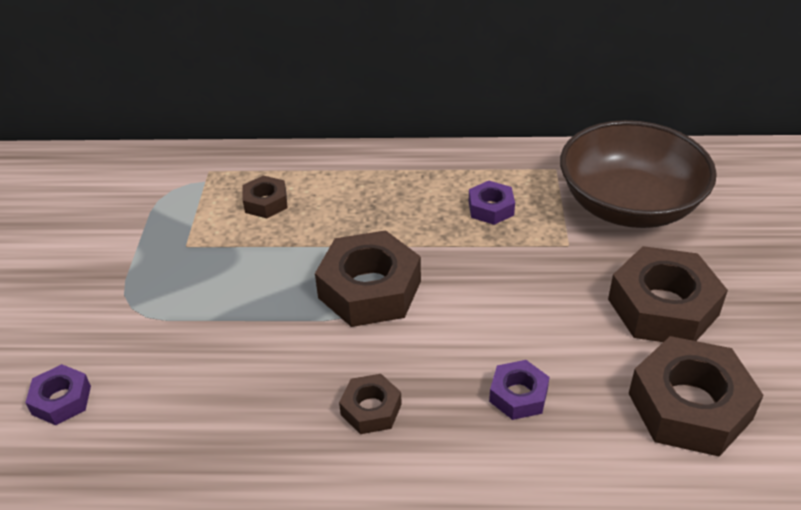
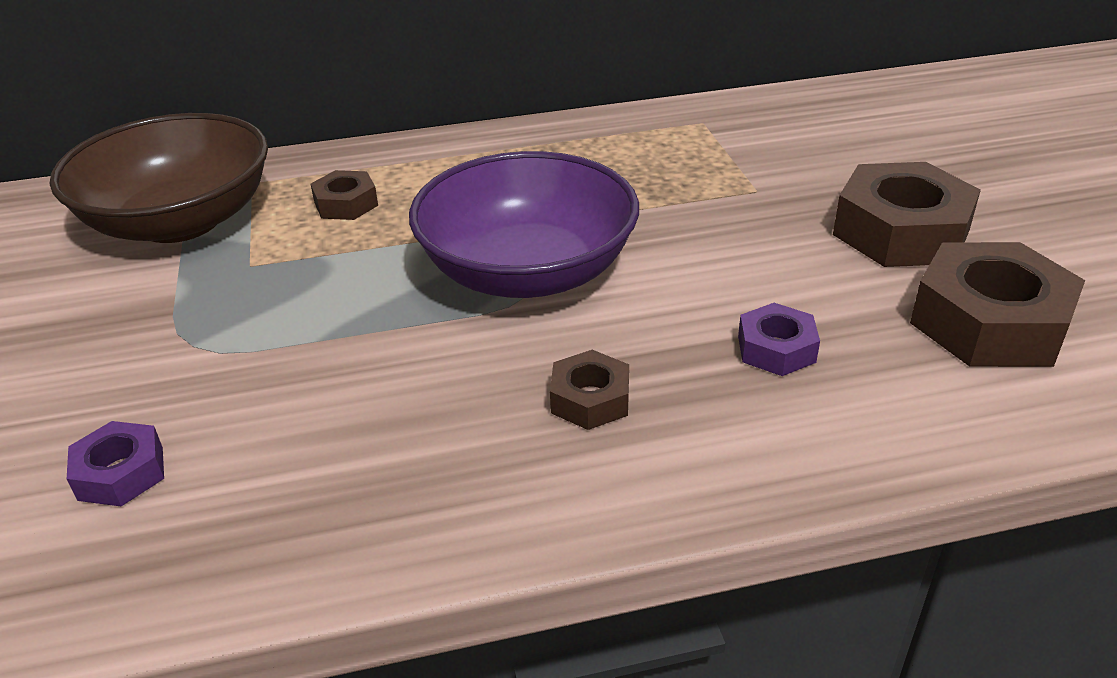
camera: 15 degrees left, 5 degrees down
brown nut [315,230,421,327] -> purple bowl [409,151,639,298]
purple nut [469,181,515,225] -> none
brown bowl [560,120,717,228] -> brown bowl moved to [50,113,268,243]

